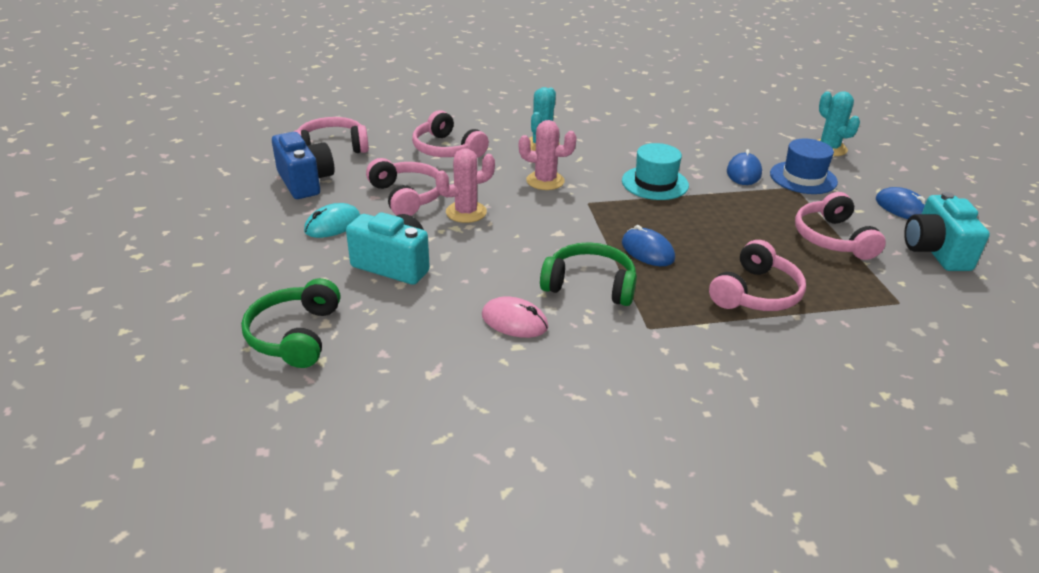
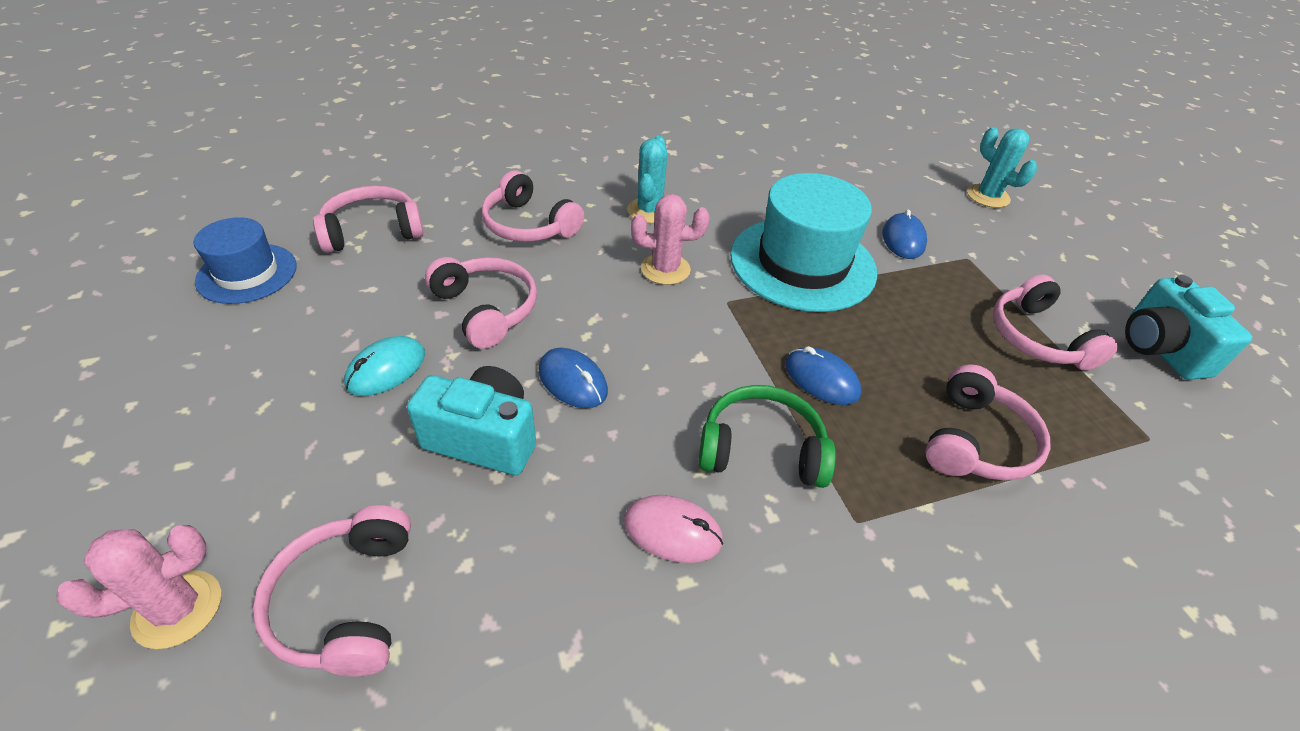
camera: 10 degrees left, 10 degrees up
green headphones [241,278,340,368] -> pink headphones [253,505,411,677]
blue camera [272,132,335,199] -> none
pink cactus [435,148,495,223] -> pink cactus moved to [57,525,221,649]
turquoise hat [622,143,689,200] -> turquoise hat [730,173,877,312], size x1.73
blue hat [770,139,838,194] -> blue hat moved to [194,217,297,304]
blue mouse [876,187,926,219] -> blue mouse moved to [539,348,608,408]

